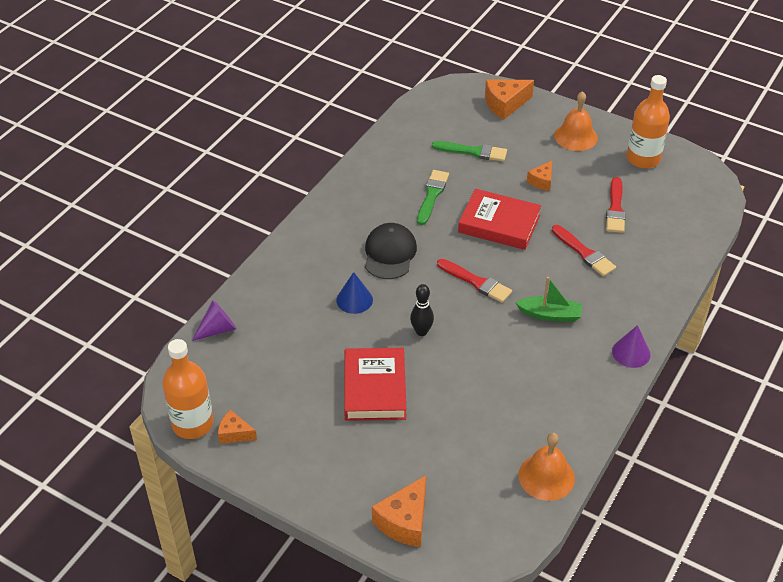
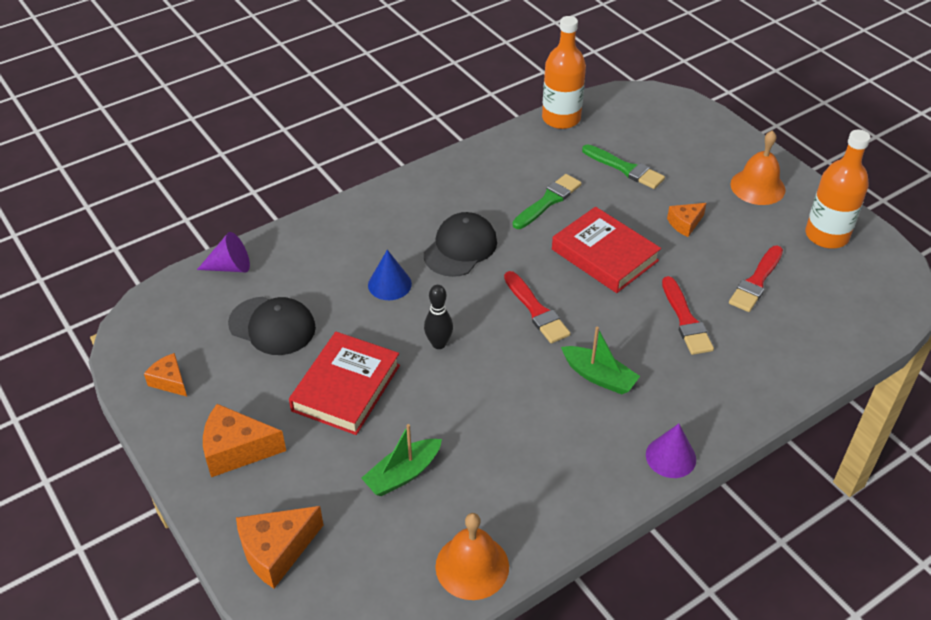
camera: 25 degrees right, 0 degrees up
orange bottle [162,339,213,439] -> orange bottle moved to [542,16,586,129]
orange cheese [485,79,534,120] -> orange cheese moved to [203,404,286,477]
none -> black cap [228,297,316,355]
none -> green boat [361,424,442,496]

